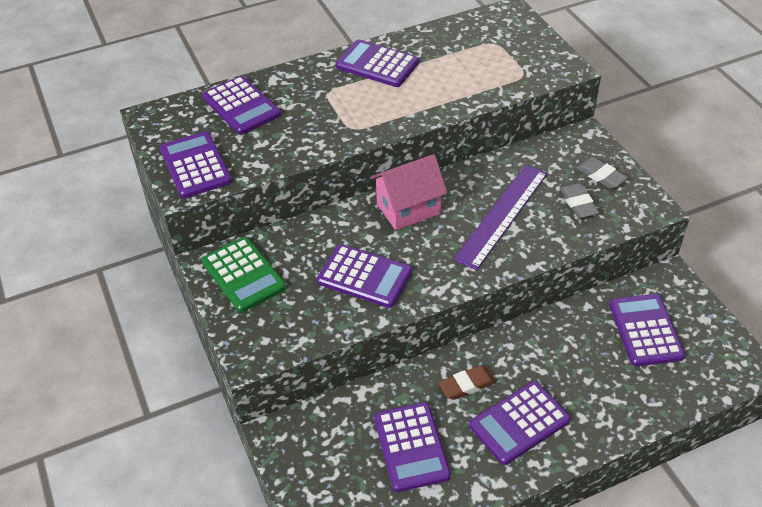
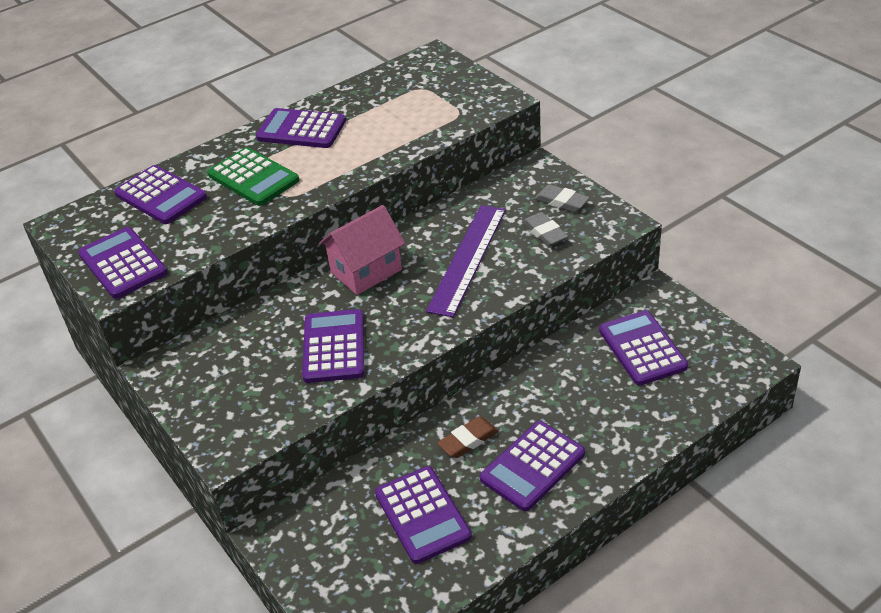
camera: 10 degrees left, 5 degrees down
green calculator [202,237,286,312] -> green calculator moved to [208,147,299,206]
purple calculator [317,244,412,308] -> purple calculator turned 105 degrees counterclockwise [302,309,364,383]

